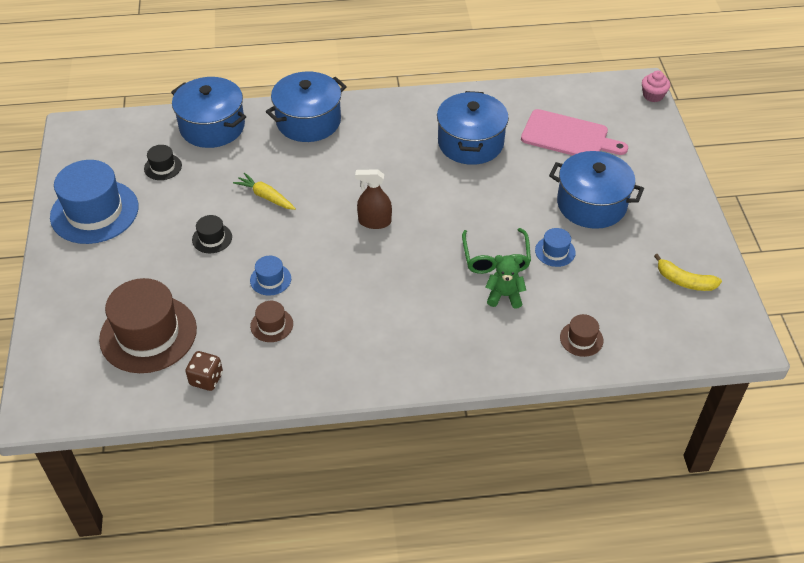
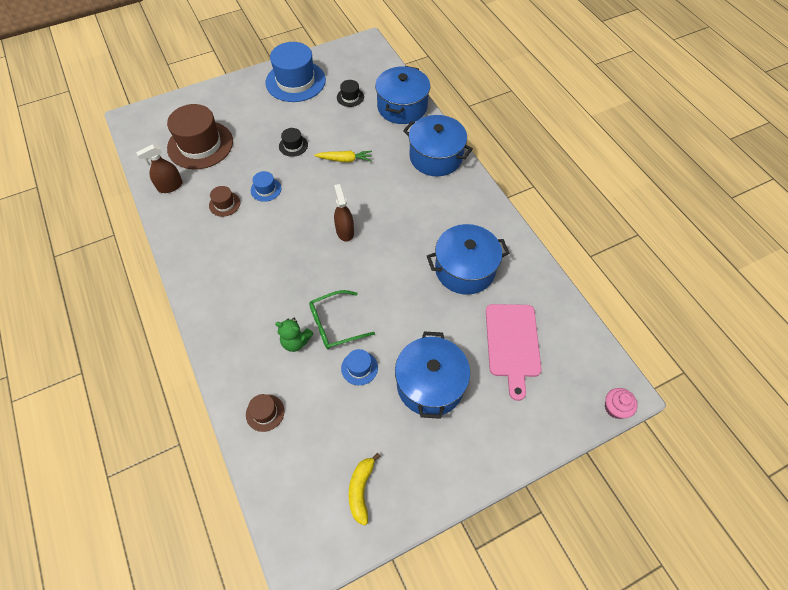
camera: 70 degrees right, 10 degrees up
brown dice [185,351,223,391] -> brown spray bottle [136,144,183,193]
yellow carrot [233,172,296,210] -> yellow carrot turned 75 degrees clockwise [314,151,372,162]
green teddy bear [486,255,526,309] -> green teddy bear turned 120 degrees clockwise [275,318,313,352]

